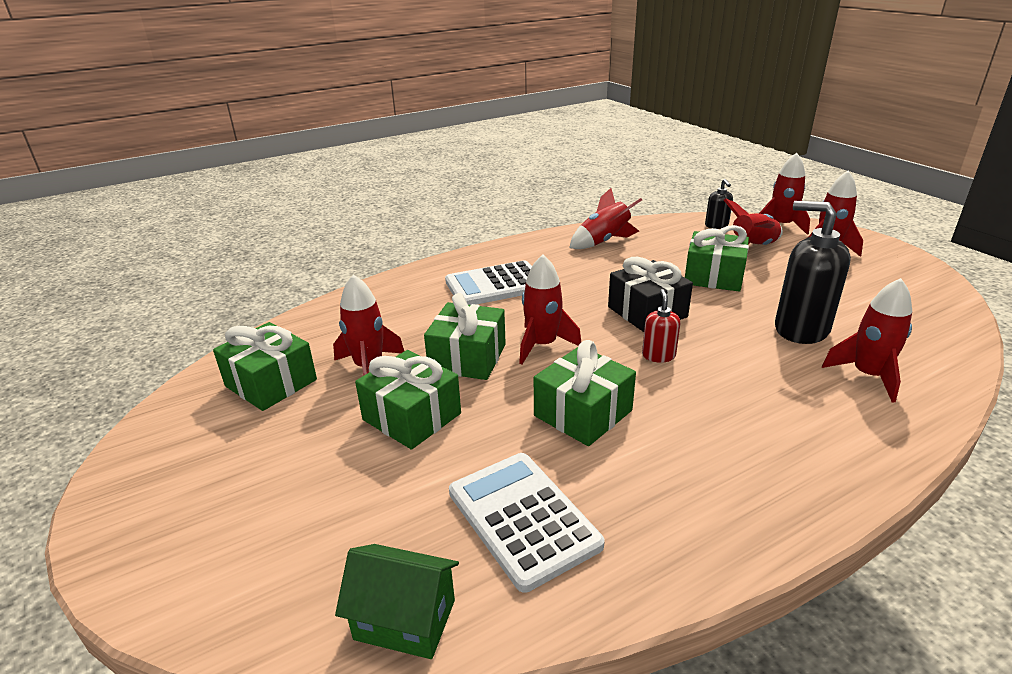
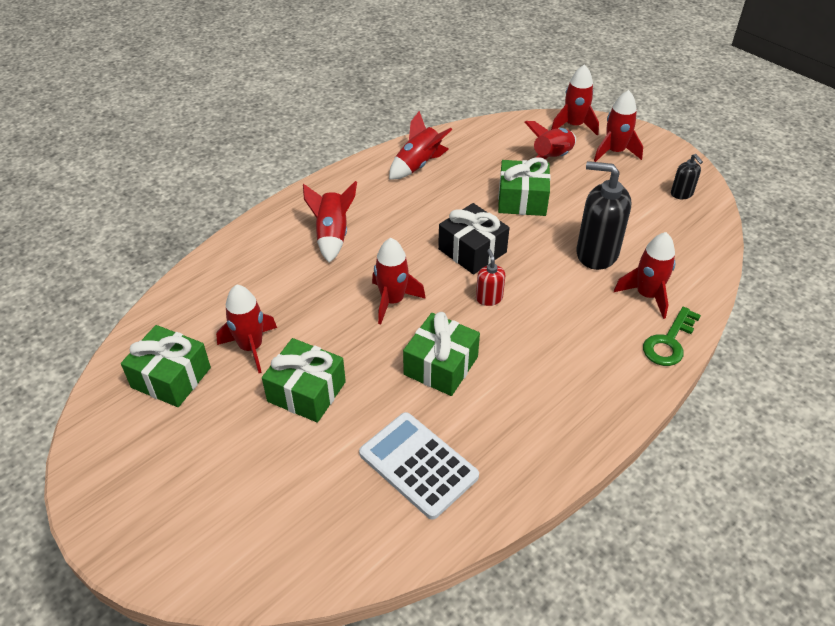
camera: 15 degrees left, 15 degrees up
green house [335,544,459,659] -> none
green gift [424,293,506,380] -> none
white calculator [445,260,532,305] -> red rocket [303,181,357,263]
black soap dispenser [705,179,733,229] -> black soap dispenser moved to [671,154,703,199]
none -> green key [643,307,701,366]

